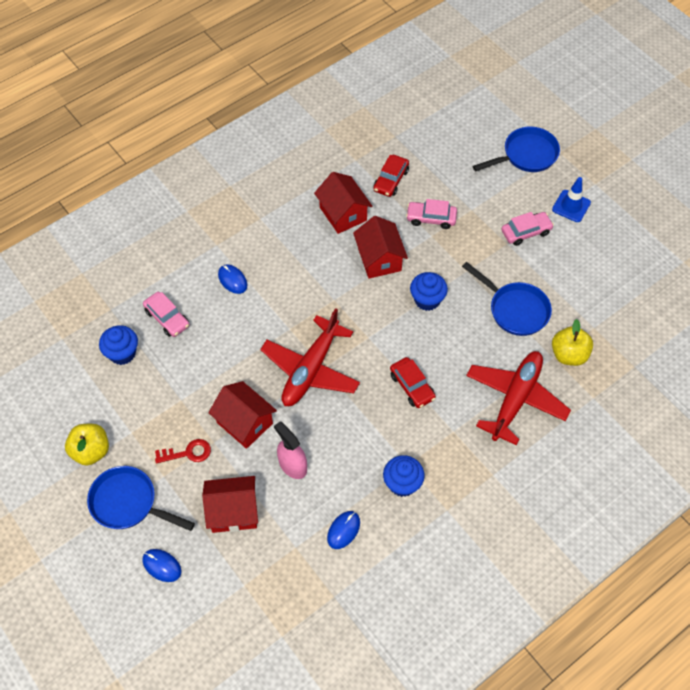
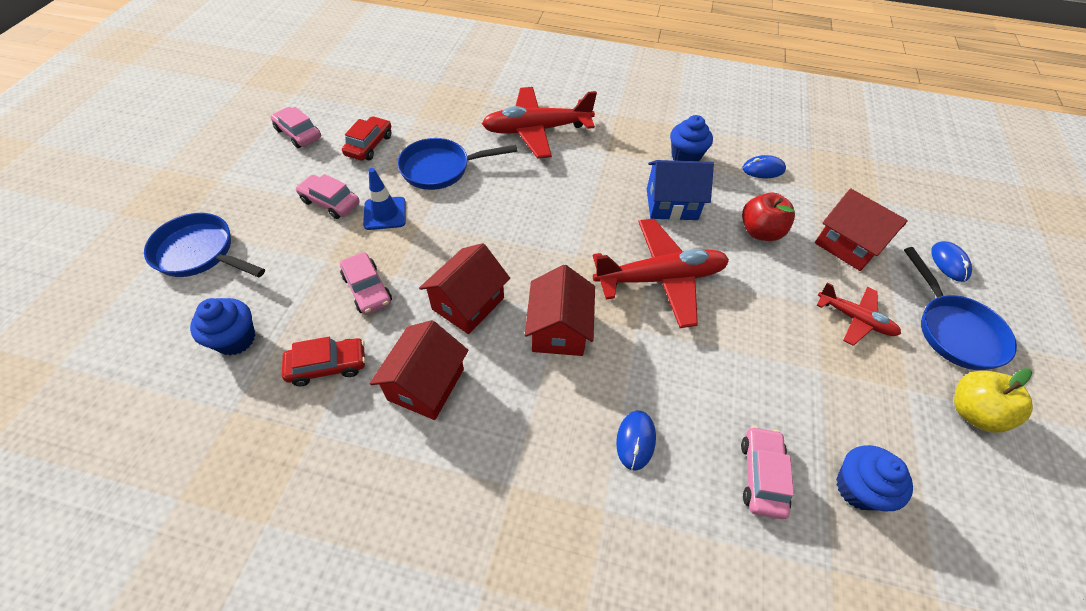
camera: 130 degrees left, 5 degrees down
red key [155,439,211,463] -> red plane [817,282,901,346]
red house [208,381,277,449] -> red house moved to [525,265,595,356]
pink spray bottle [274,421,307,479] -> red apple [742,192,795,241]
red car [390,357,436,408] -> red car moved to [342,116,392,161]
blue cupcake [410,272,448,311] -> blue cupcake moved to [190,298,255,355]
blue pan [462,262,552,336] -> blue pan turned 105 degrees counterclockwise [397,138,517,190]
blue traffic cone [552,177,591,222] -> blue traffic cone moved to [363,168,406,230]
yellow apple [552,319,593,366] -> none
none -> pink car [270,107,321,148]
none -> blue house [647,160,714,220]

